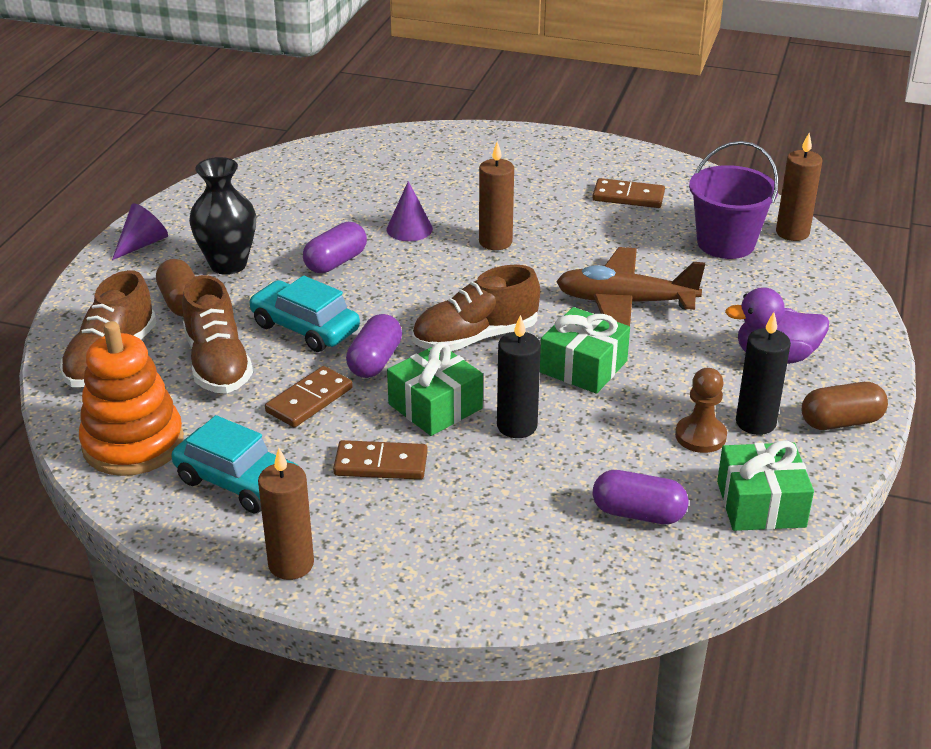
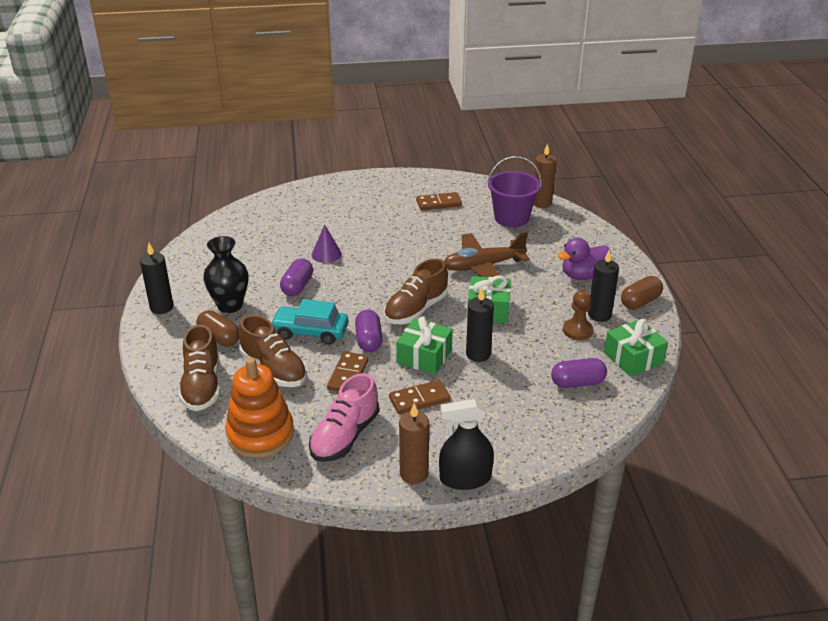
camera: 25 degrees left, 0 degrees up
purple cone [112,203,168,260] -> black candle [140,243,174,314]
turquoise car [172,415,297,513] -> pink shoe [309,373,379,462]
brown candle [479,141,514,250] -> none
none -> black spray bottle [439,399,494,490]

